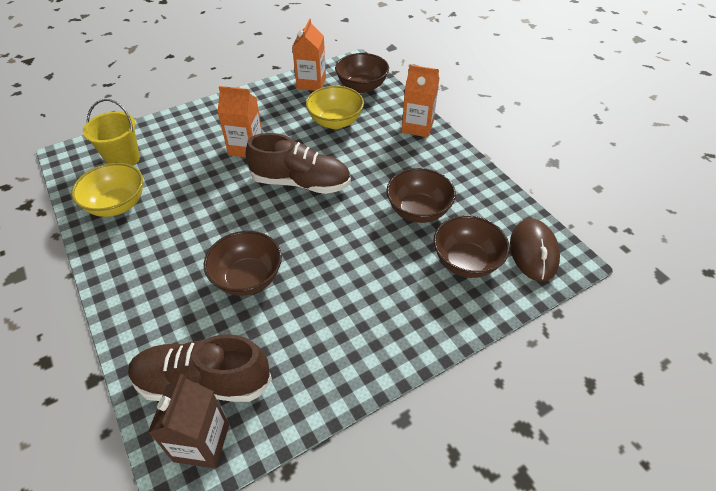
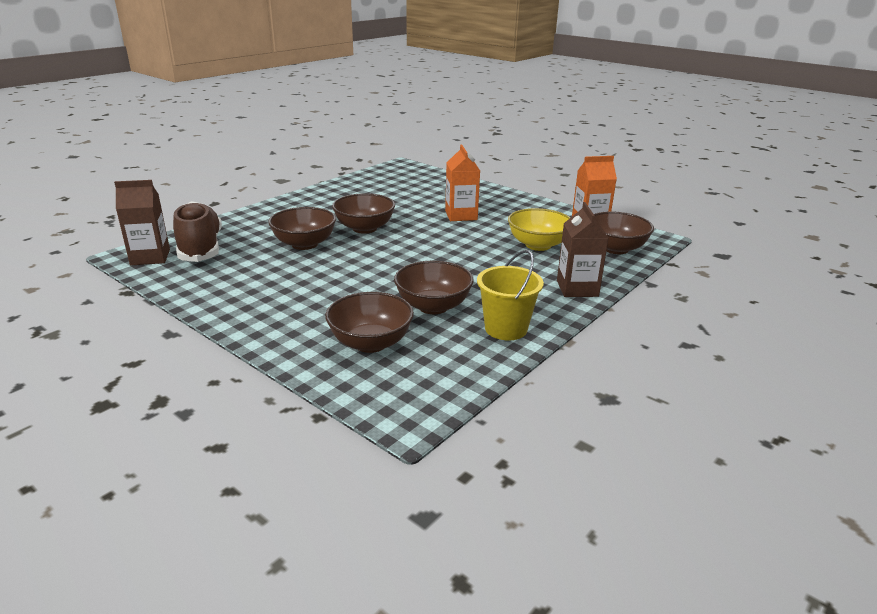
camera: 70 degrees right, 20 degrees down
yellow bowl [72,163,143,217] -> none
yellow bucket [83,99,140,166] -> yellow bucket moved to [477,250,544,340]
brown shoe [246,133,351,194] -> none
orange carton [402,65,440,137] -> brown carton [557,202,609,297]
brown mouse [510,218,560,282] -> none
none -> brown bowl [332,193,395,234]

